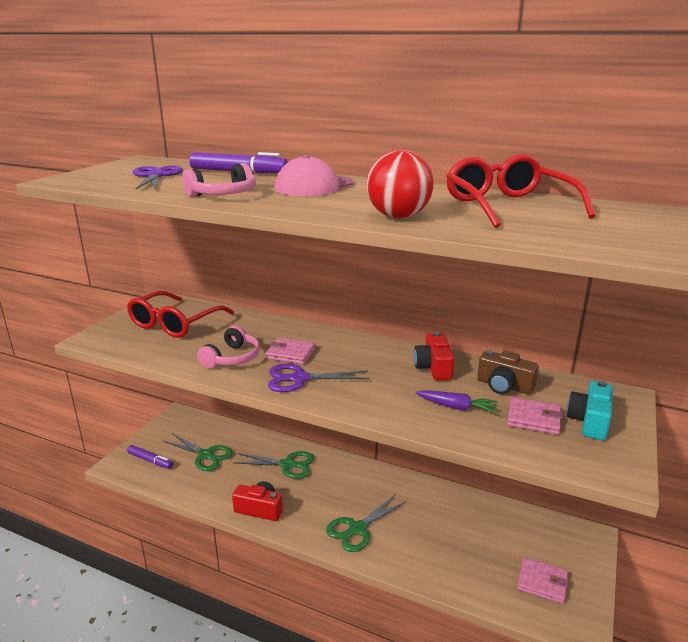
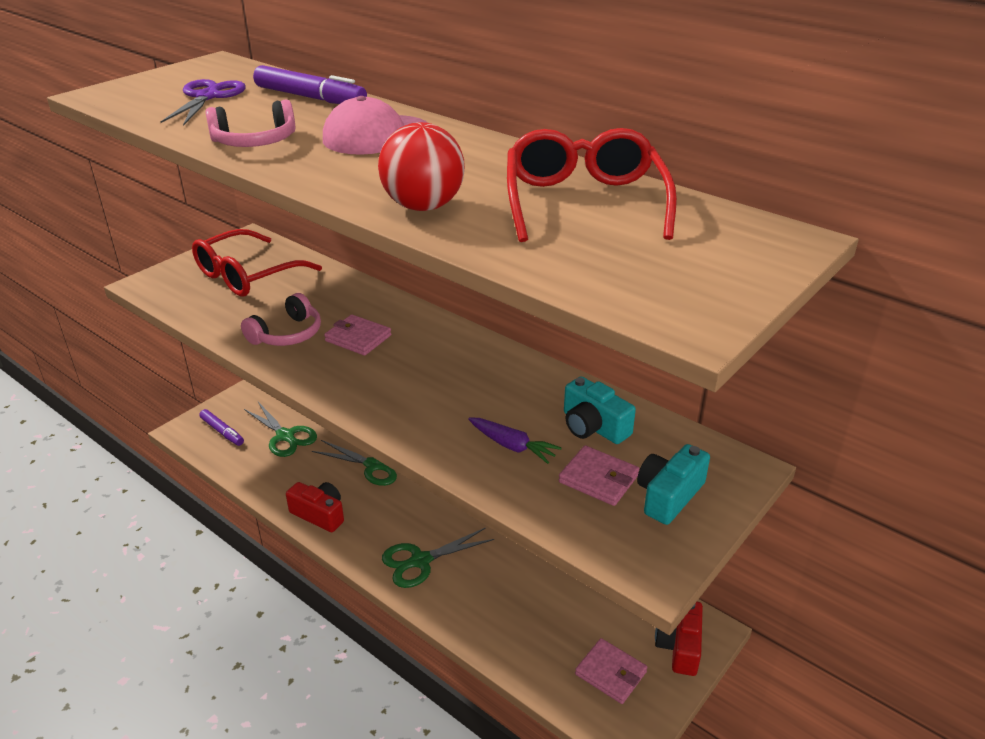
camera: 15 degrees right, 10 degrees up
purple scissors [268,363,370,392] -> none
red camera [414,331,454,380] -> red camera moved to [655,602,703,676]
brown camera [477,350,539,394] -> turquoise camera [564,376,636,444]

